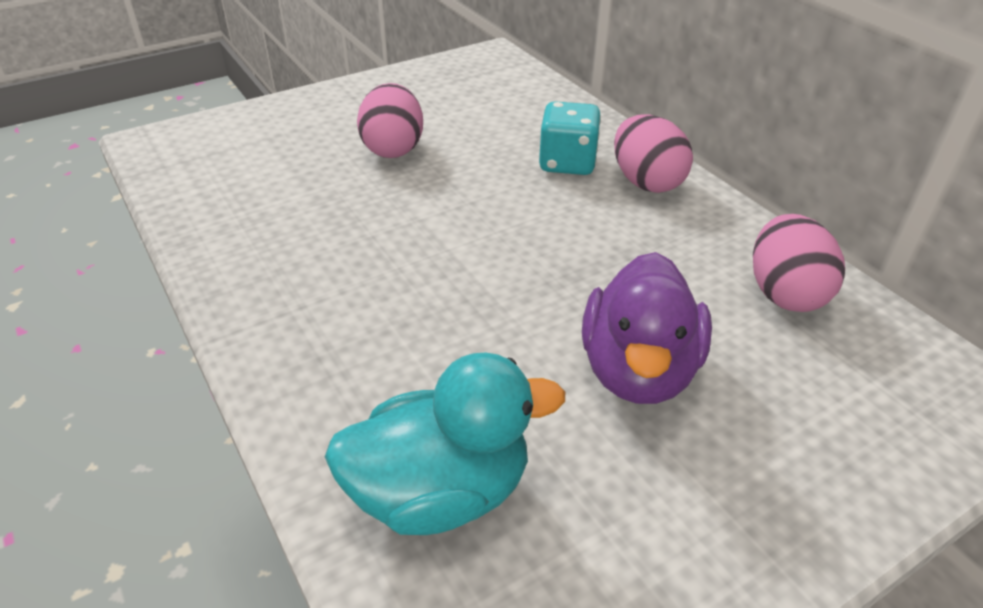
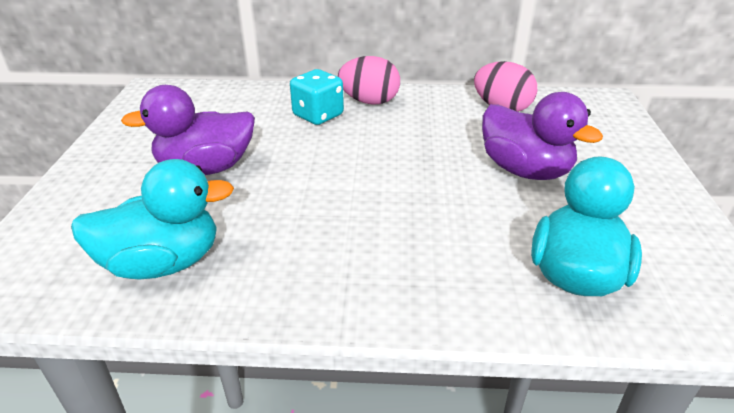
camera: 55 degrees left, 5 degrees down
pink egg [357,83,423,158] -> purple duck [121,85,255,175]
none -> turquoise duck [71,159,234,280]

